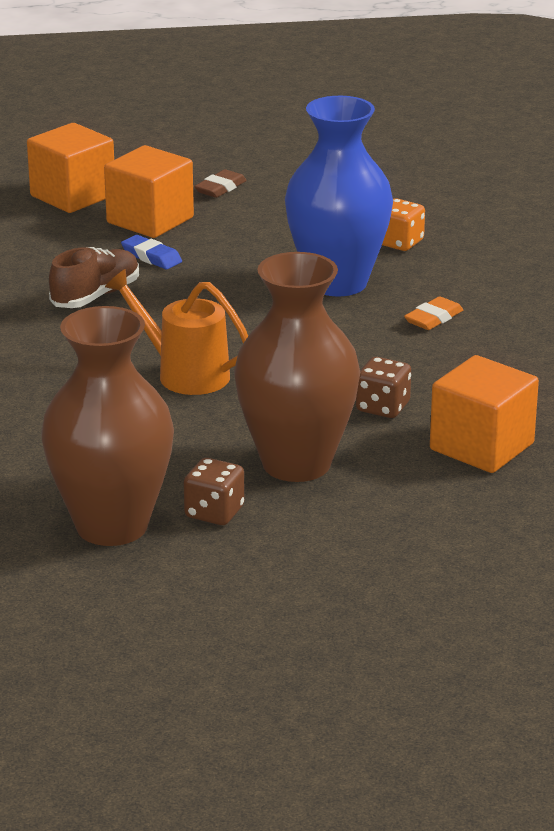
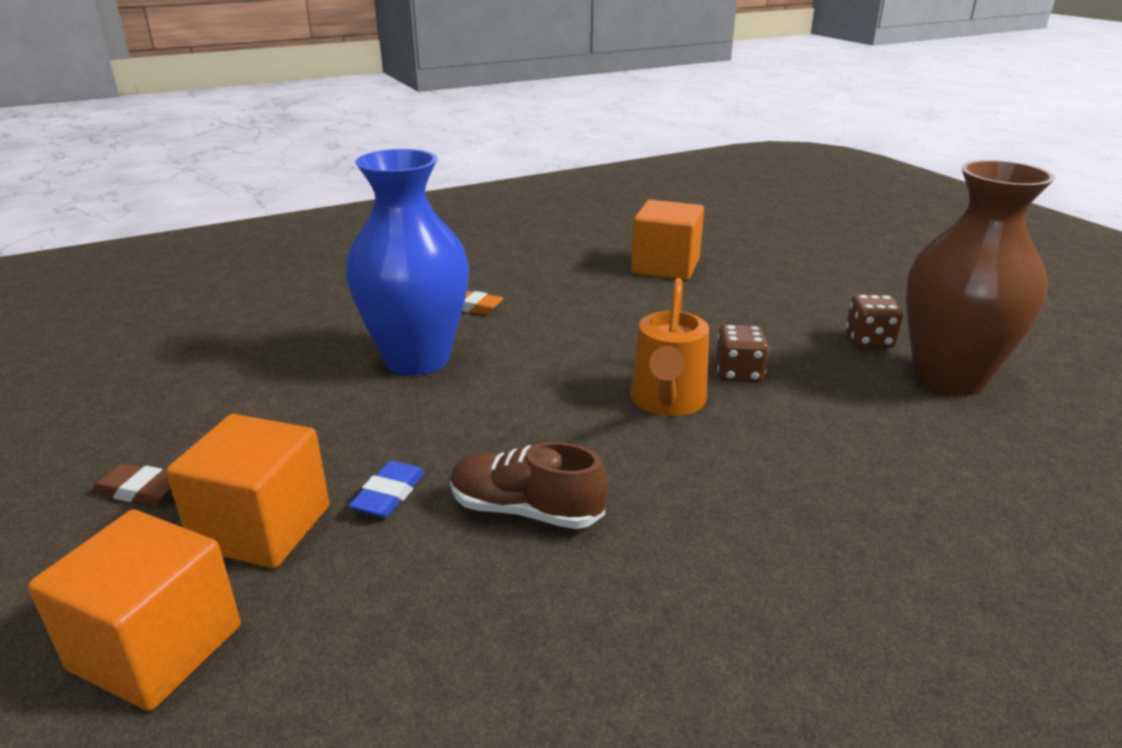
camera: 110 degrees left, 0 degrees up
brown vase [234,252,360,482] -> none
brown dice [356,357,411,418] -> brown dice moved to [716,325,769,383]
orange dice [382,198,425,251] -> none

